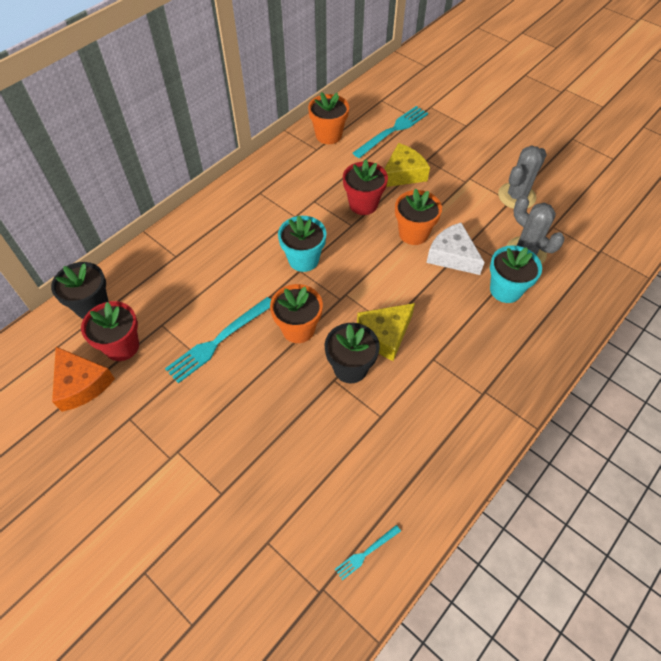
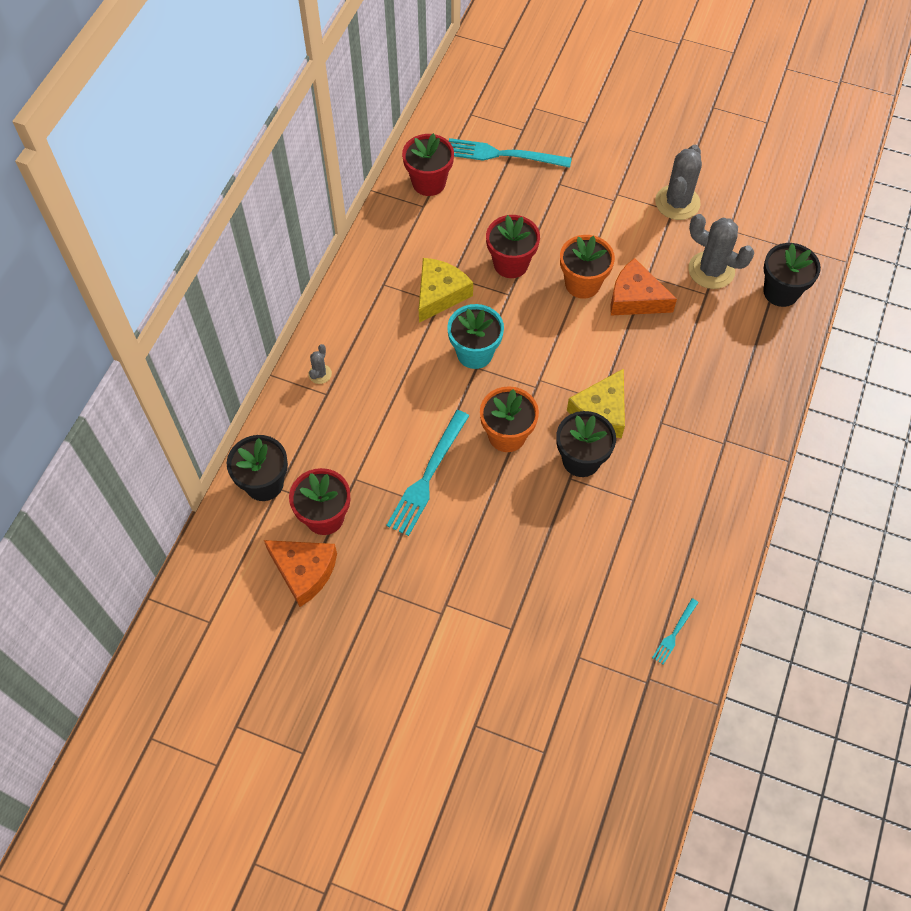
camera: 20 degrees left, 5 degrees up
orange flower pot [308,92,349,144] -> red flower pot [402,133,454,196]
turquoise fork [353,106,428,158] -> turquoise fork turned 105 degrees counterclockwise [449,138,572,168]
yellow cheese [384,143,430,187] -> yellow cheese moved to [419,258,473,323]
white cheese [426,223,485,275] -> orange cheese [610,258,677,315]
turquoise flower pot [490,245,542,303] -> none
none -> grey cactus [308,344,332,384]
none -> black flower pot [763,243,821,307]

